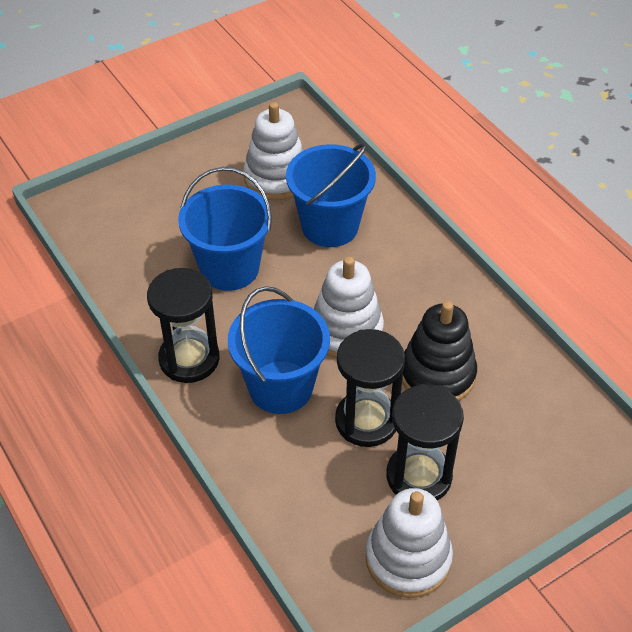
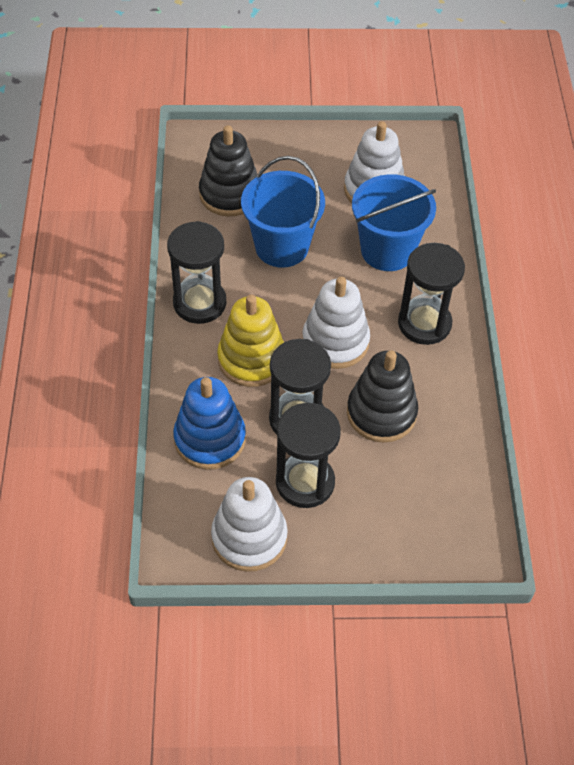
camera: 30 degrees right, 5 degrees up
blue bucket [228,286,330,414] -> yellow stacking toy [217,295,284,387]
none -> blue stacking toy [173,377,246,470]
none -> black stacking toy [199,125,257,216]
none -> black hourglass [398,243,465,345]

